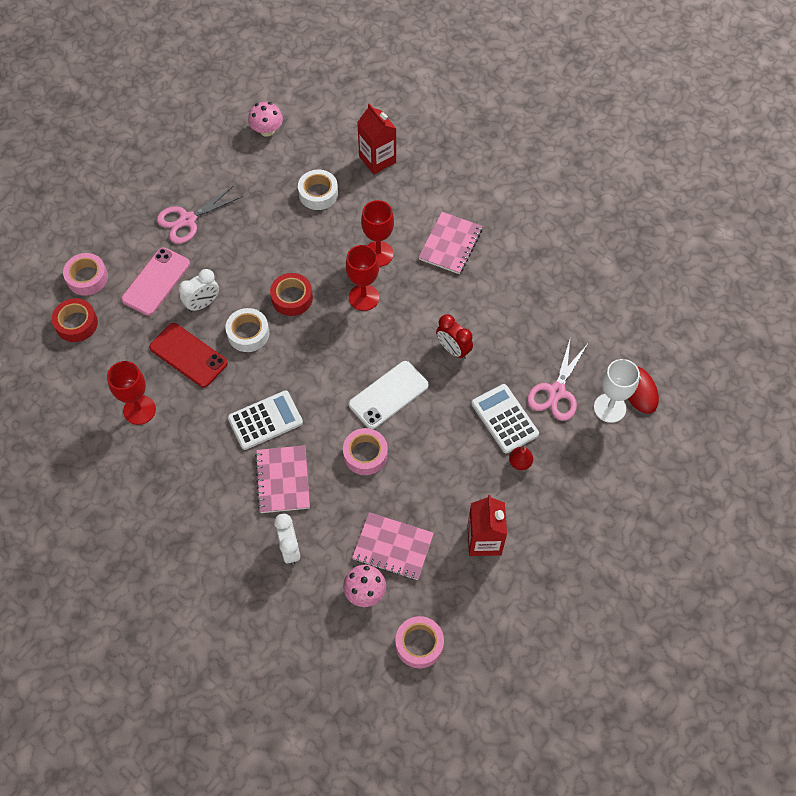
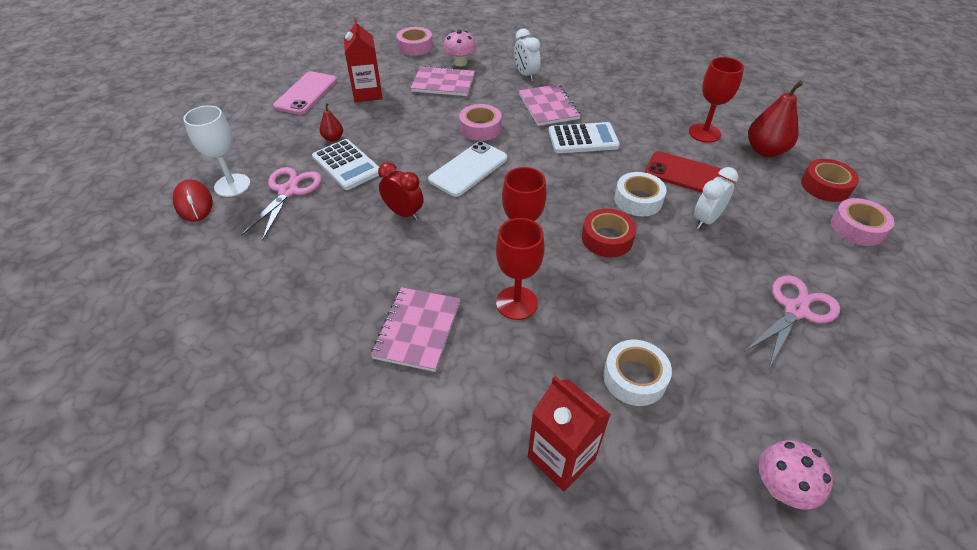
camera: 170 degrees right, 15 degrees down
pink phone [121,247,190,316] -> pink phone moved to [273,71,337,115]
white calculator [228,391,303,450] -> white calculator turned 150 degrees counterclockwise [549,122,620,153]
none -> red pear [748,81,803,157]

